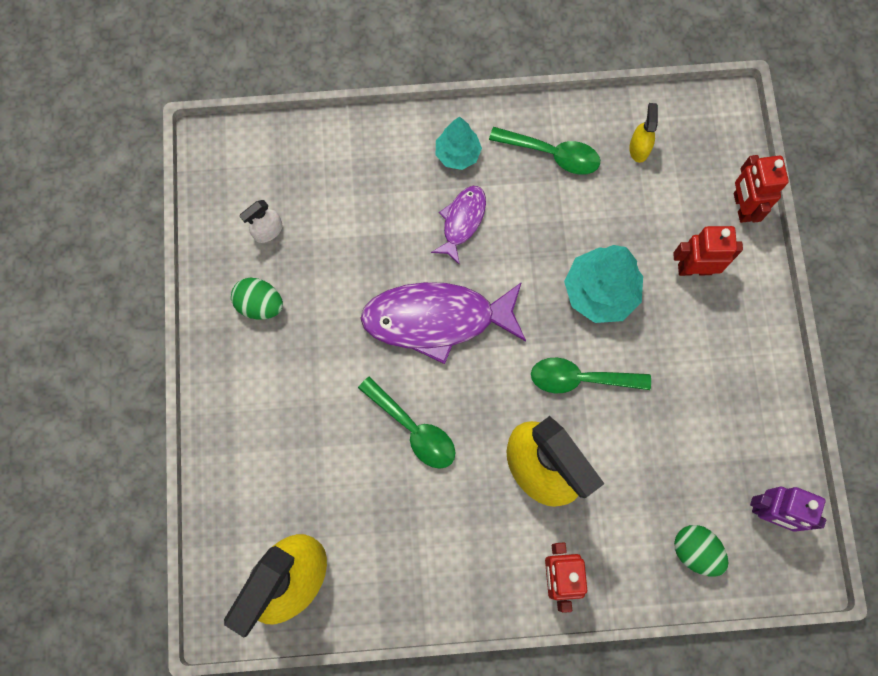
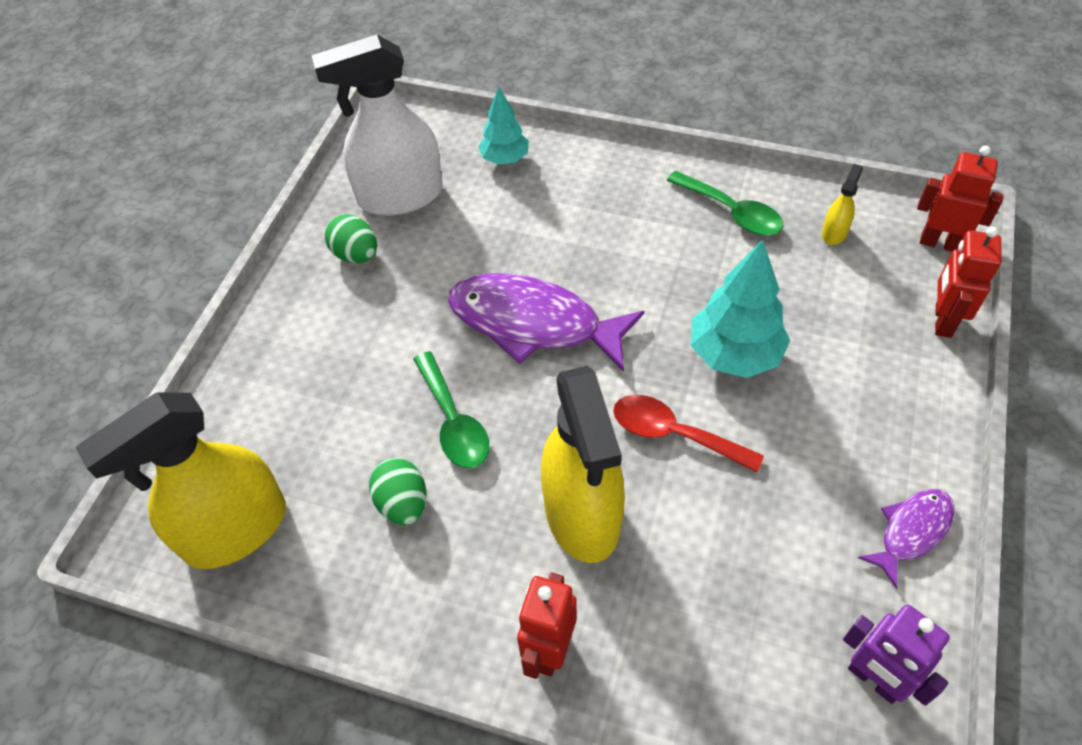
camera: 25 degrees right, 20 degrees down
white spray bottle [239,200,282,243] -> white spray bottle [312,34,443,216], size x2.45
purple fish [431,186,486,265] -> purple fish moved to [858,489,954,589]
turquoise tree [436,116,482,170] -> turquoise tree moved to [478,86,529,165]
green spoon [531,358,651,393] -> red spoon [613,395,764,473]
red robot [673,226,743,276] -> red robot moved to [917,146,1004,252]
green egg [674,525,728,577] -> green egg moved to [369,458,427,525]

